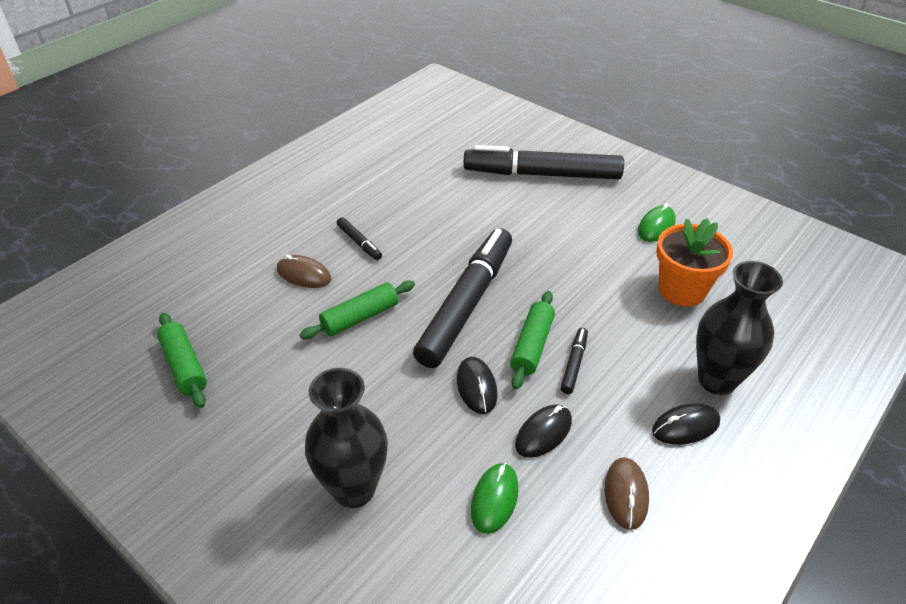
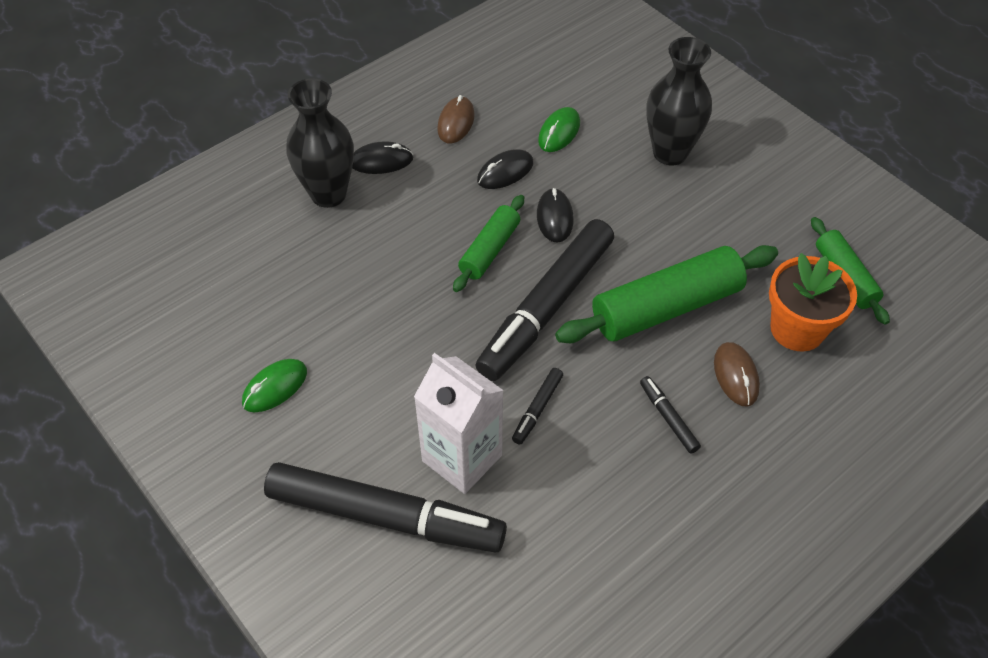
camera: 170 degrees left, 10 degrees up
brown mouse [277,255,332,288] -> brown mouse turned 45 degrees clockwise [714,342,760,406]
green rolling pin [300,281,415,339] -> green rolling pin [555,245,778,343], size x1.74
black marker [561,328,588,394] -> black marker moved to [512,368,563,444]
orange flower pot [656,218,733,306] -> orange flower pot moved to [769,253,857,352]
none -> white carton [414,353,504,494]

